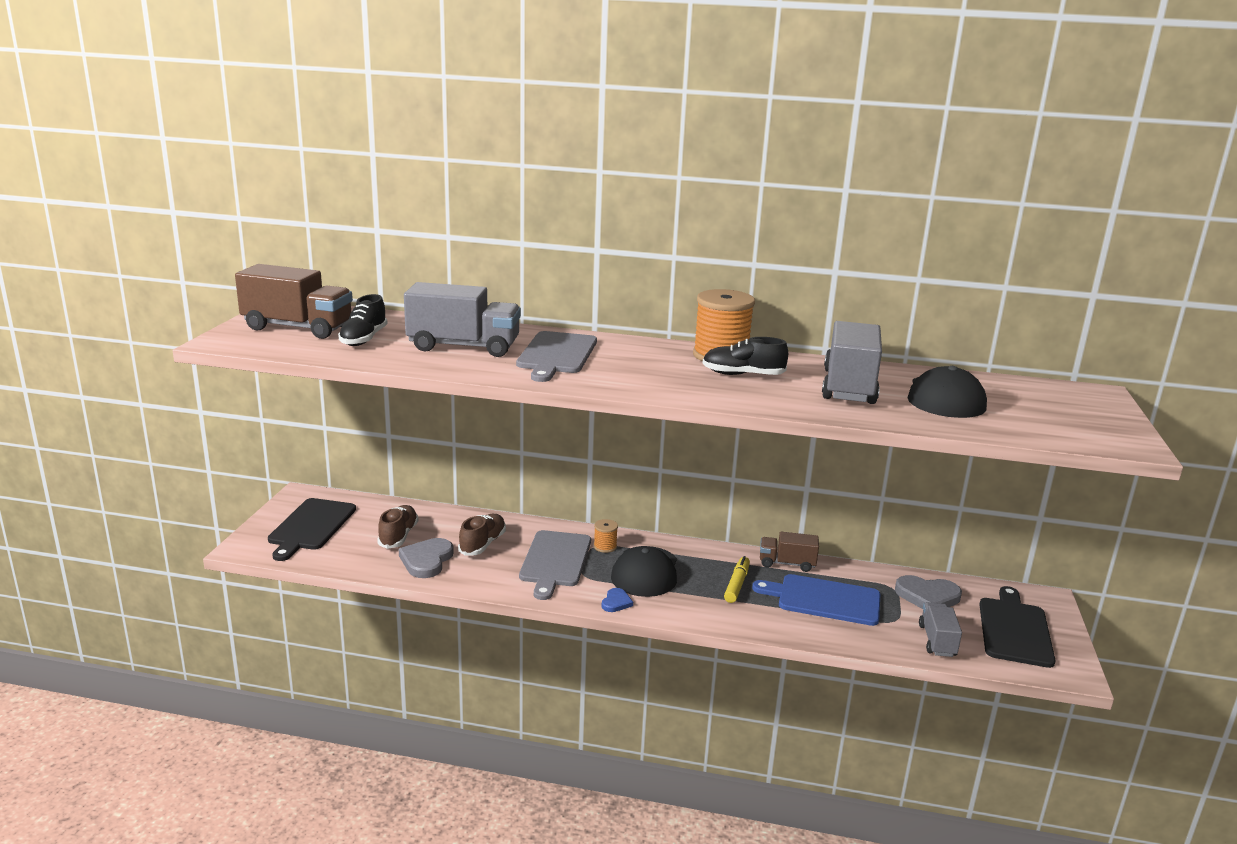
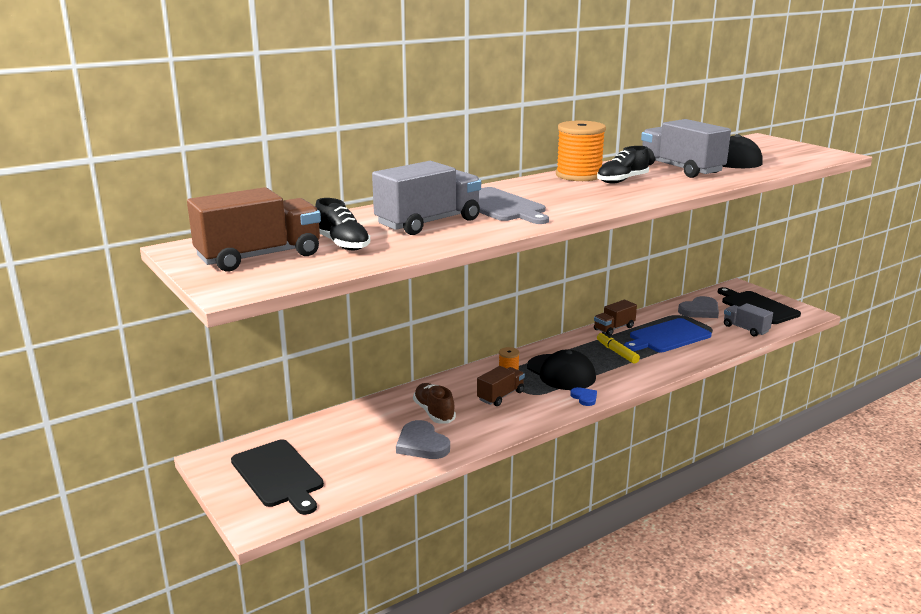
camera: 45 degrees left, 0 degrees up
brown shoe [377,505,419,549] -> none
grey cutting board [519,530,591,600] -> brown truck [477,366,525,406]

